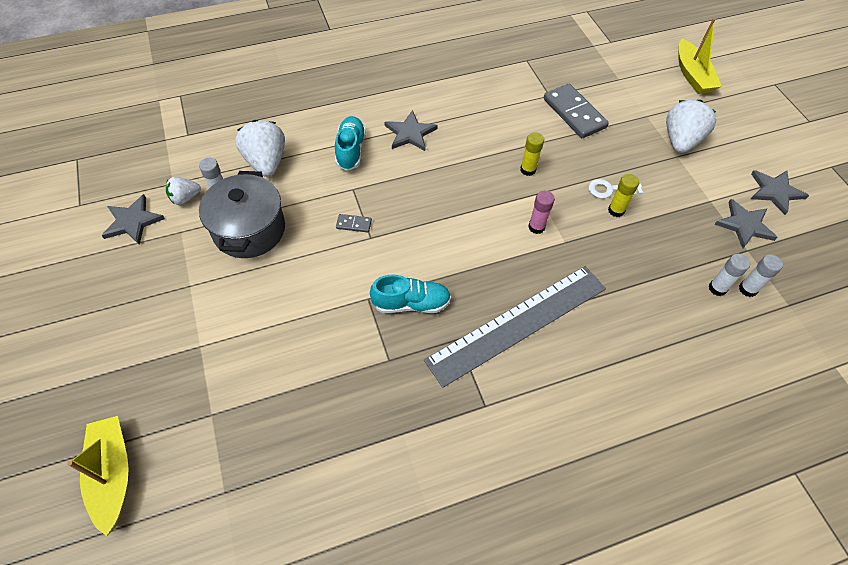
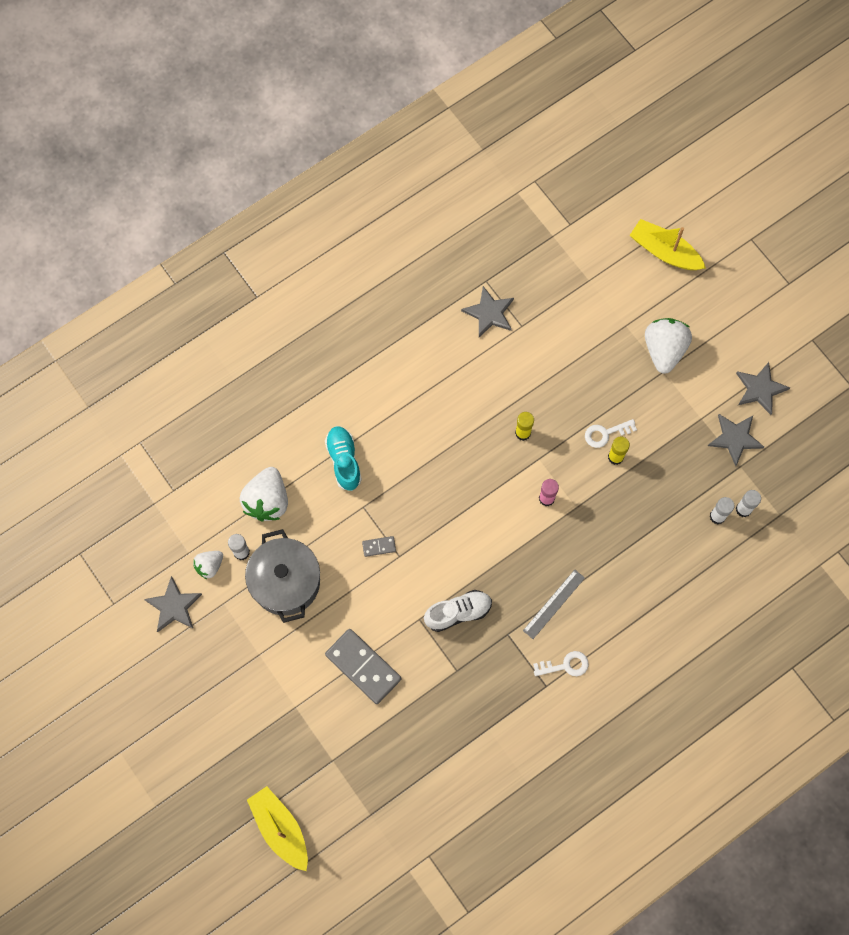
camera: 15 degrees left, 15 degrees up
white strawberry [235,120,285,177] -> white strawberry turned 135 degrees counterclockwise [240,467,288,521]
turquoise shoe [370,275,451,313] -> white shoe [424,590,492,632]
grey star [384,110,438,151] -> grey star moved to [461,286,514,337]
grey ruler [424,266,606,388] -> grey ruler [523,570,585,639], size x0.46
grey domino [544,84,609,138] -> grey domino moved to [325,629,401,704]
yellow boat [678,18,722,94] -> yellow boat turned 150 degrees clockwise [630,219,706,270]
none -> white key [533,651,589,676]

